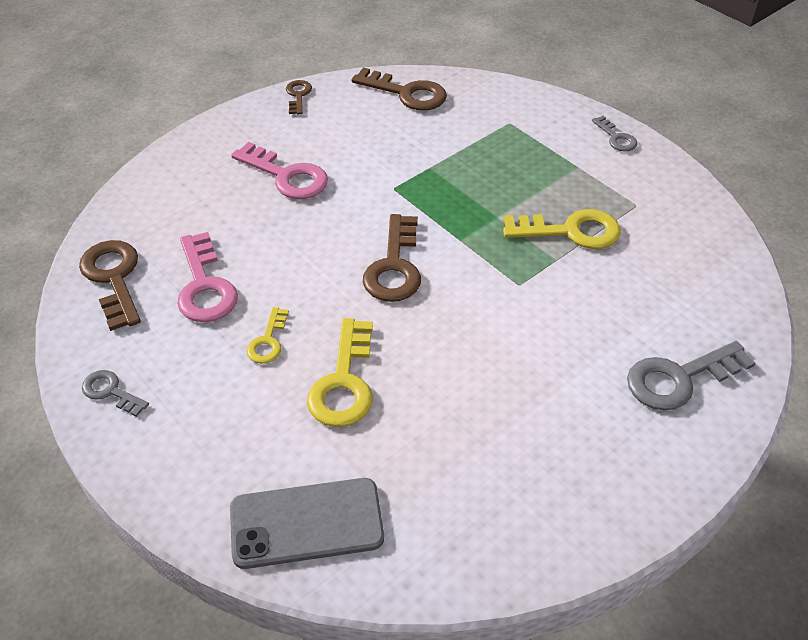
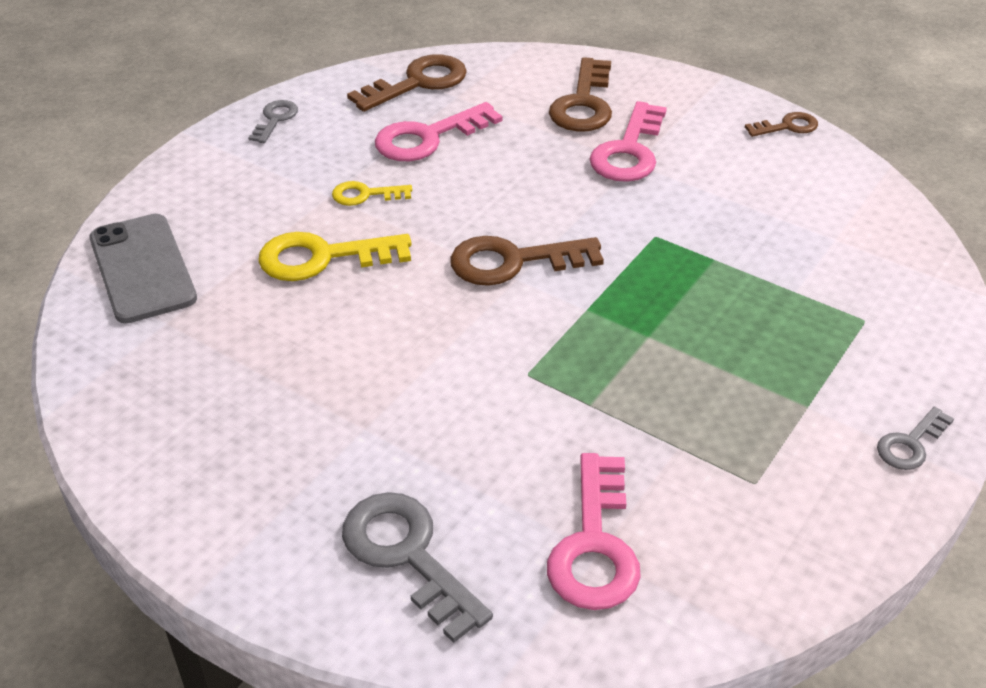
camera: 75 degrees right, 5 degrees down
brown key [352,68,447,111] -> brown key moved to [549,57,612,132]
yellow key [503,209,621,249] -> none
none -> pink key [547,453,641,610]

